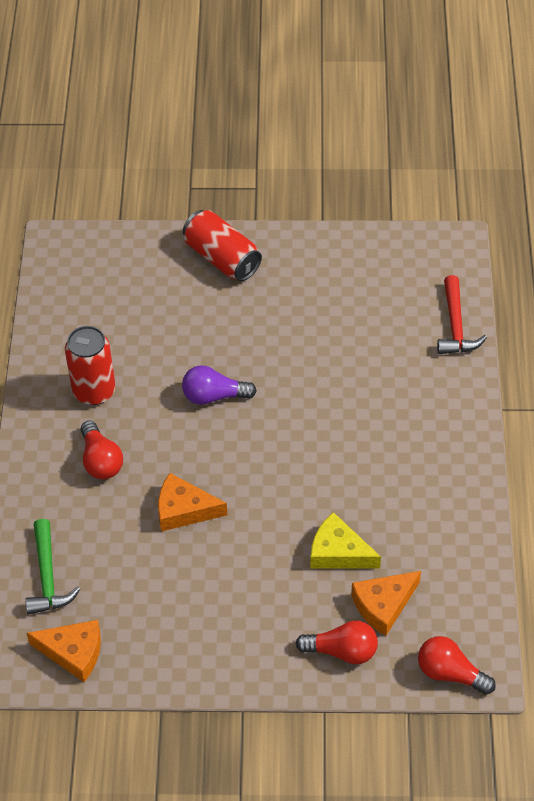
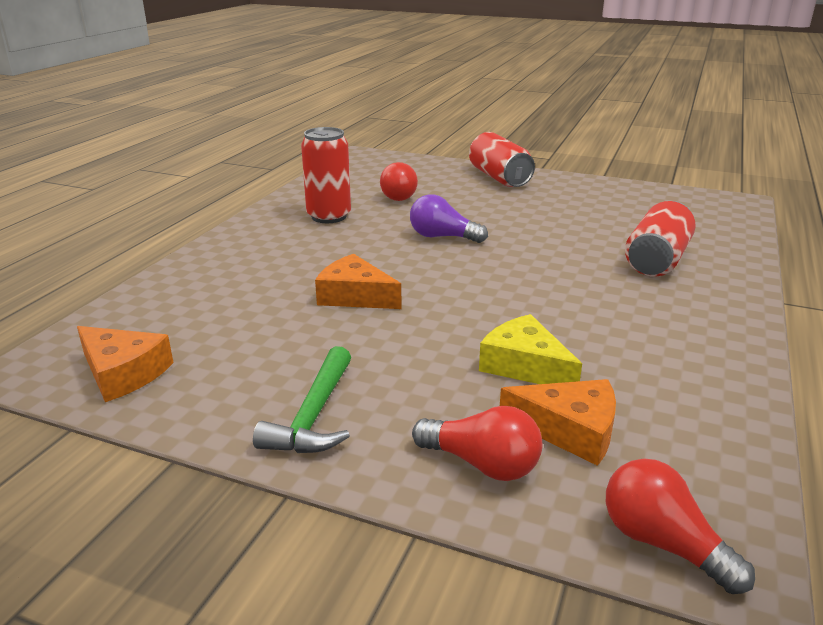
camera: 20 degrees right, 25 degrees down
green hammer [25,519,80,615] -> green hammer moved to [253,346,351,453]
red light bulb [81,421,123,479] -> red light bulb moved to [380,162,418,201]
orange cheese [351,571,421,636] -> orange cheese turned 150 degrees counterclockwise [500,379,616,466]
red hammer [437,275,487,354] -> none
none -> red can [625,201,696,277]

